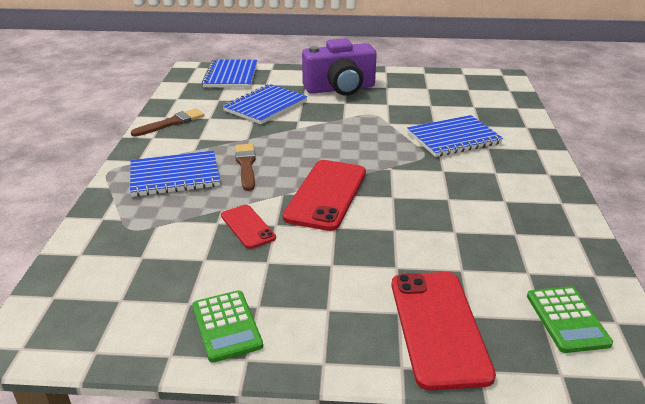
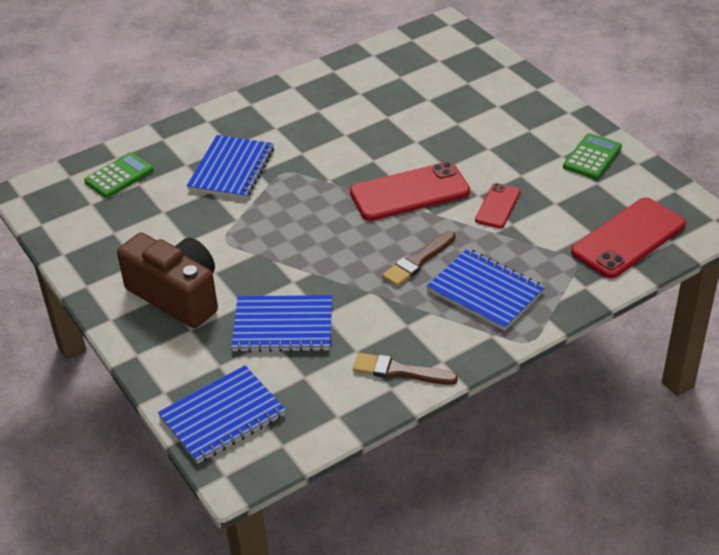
camera: 125 degrees left, 10 degrees up
purple camera [302,38,377,95] -> brown camera [117,233,218,328]
red phone [392,272,496,391] -> red phone moved to [571,198,686,278]
blue notebook [407,115,503,157] -> blue notebook turned 75 degrees clockwise [187,135,274,199]
green calculator [527,286,613,353] -> green calculator moved to [84,152,154,198]

